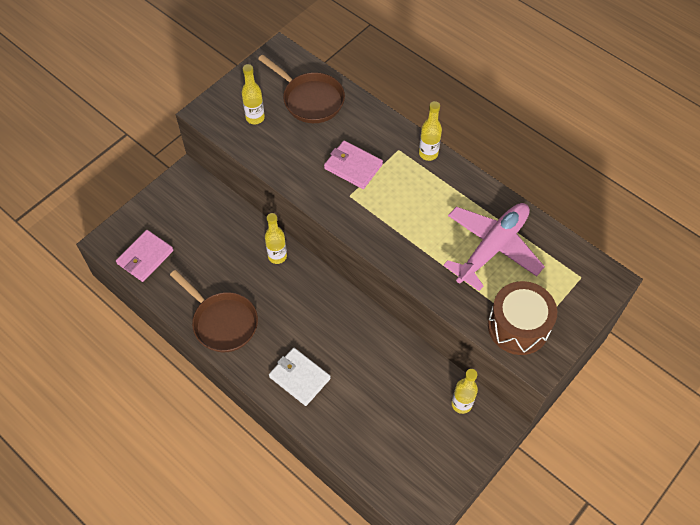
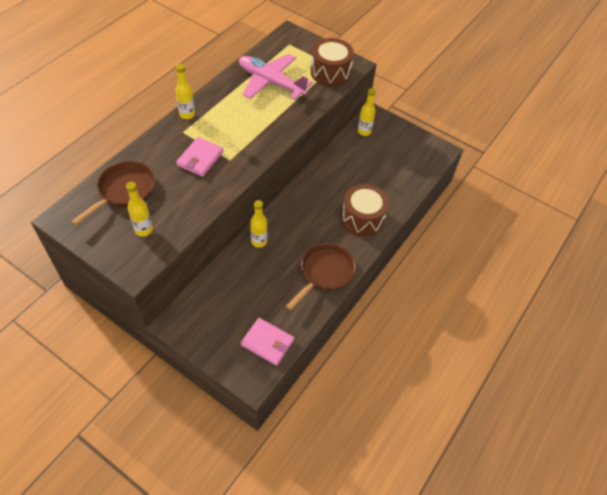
camera: 100 degrees left, 5 degrees down
white wallet [269,348,331,406] -> brown drum [341,184,389,236]

